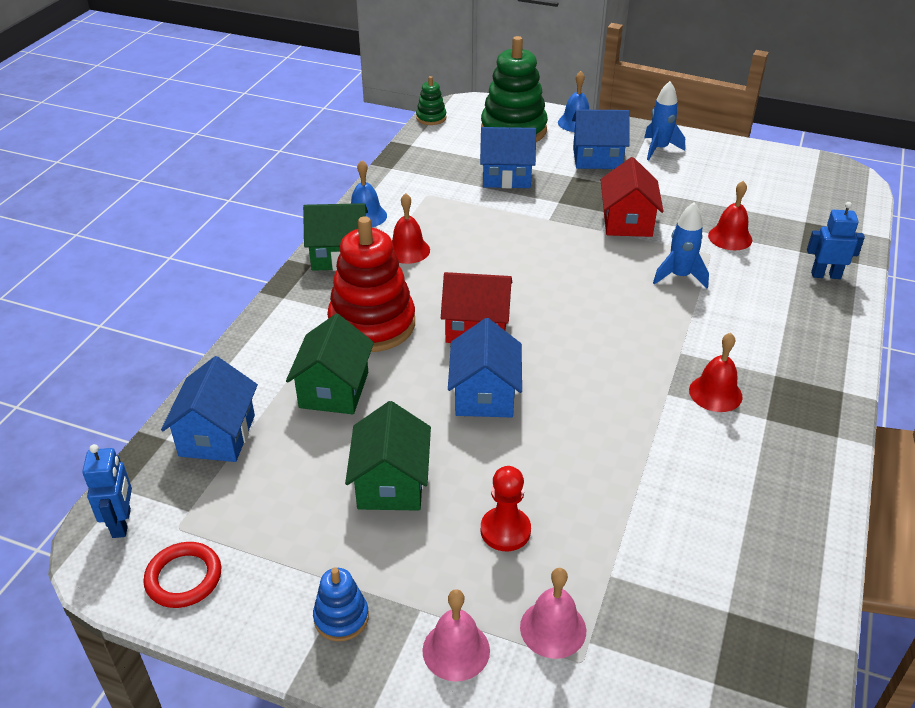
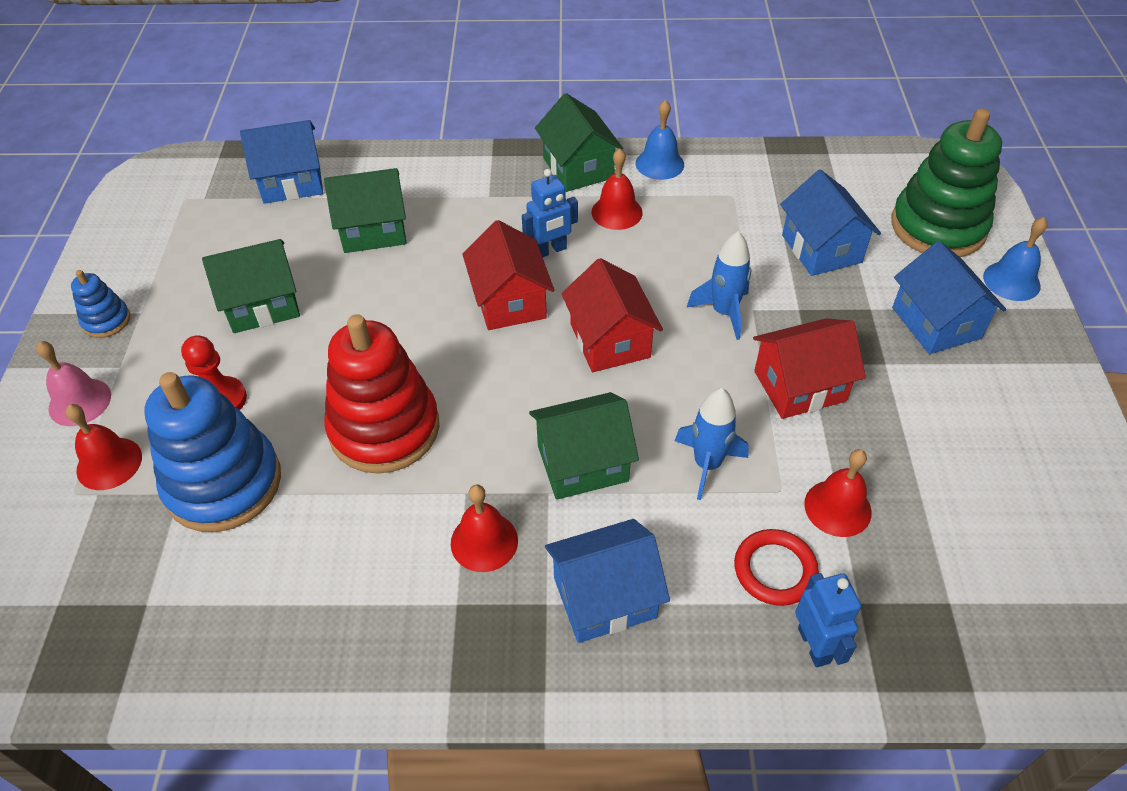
camera: 70 degrees right, 10 degrees up
blue robot [82,444,132,538] -> blue robot moved to [522,169,578,257]
red ring [143,542,221,608] -> red ring moved to [734,529,819,606]
red stacking toy [327,216,415,352] -> red stacking toy moved to [325,314,439,474]
green stacking toy [416,76,447,125] -> none
blue house [448,318,522,417] -> blue house moved to [545,519,670,643]
pink bell [520,568,586,659] -> red bell [66,404,142,490]
blue rocket [644,81,685,160] -> blue rocket moved to [687,231,751,340]
none -> blue stacking toy [145,372,281,532]
none -> green house [529,392,639,500]
none -> red house [561,258,663,372]

